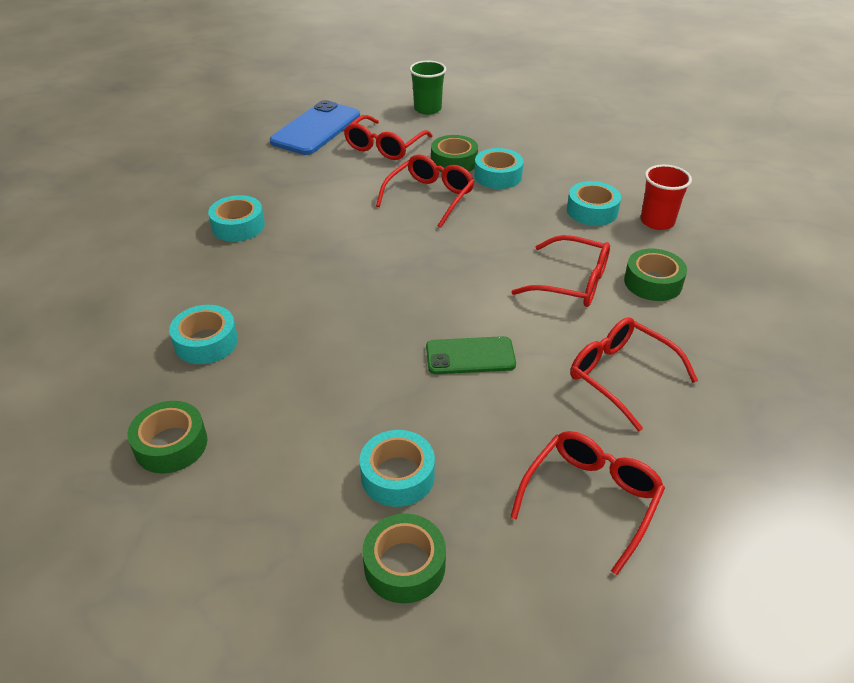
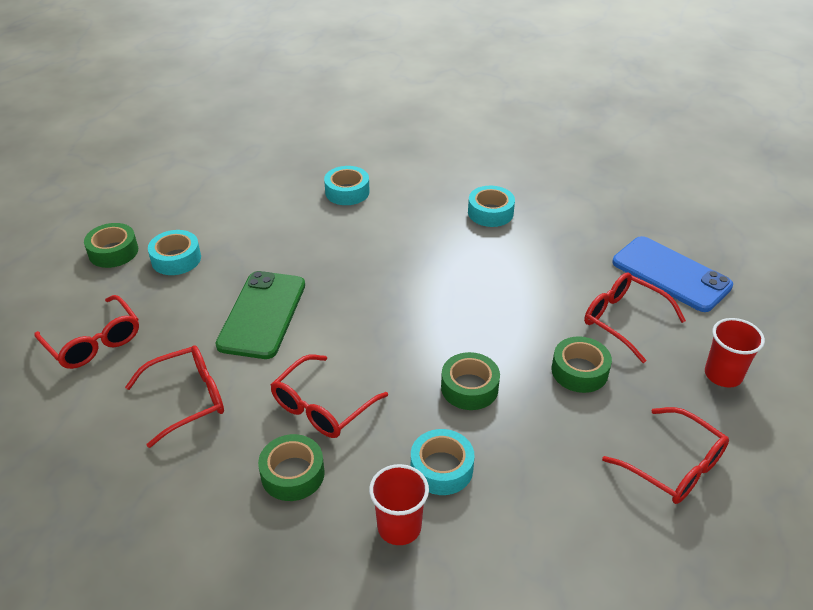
camera: 105 degrees right, 0 degrees up
green tape [128,401,207,474] -> green tape moved to [441,352,500,410]
red glasses [376,154,475,228] -> red glasses moved to [602,407,729,504]
green cup [409,61,446,115] -> red cup [705,318,765,388]
green phone [426,336,516,374] -> green phone [215,271,305,359], size x1.60
turquoise tape [474,148,523,189] -> none

